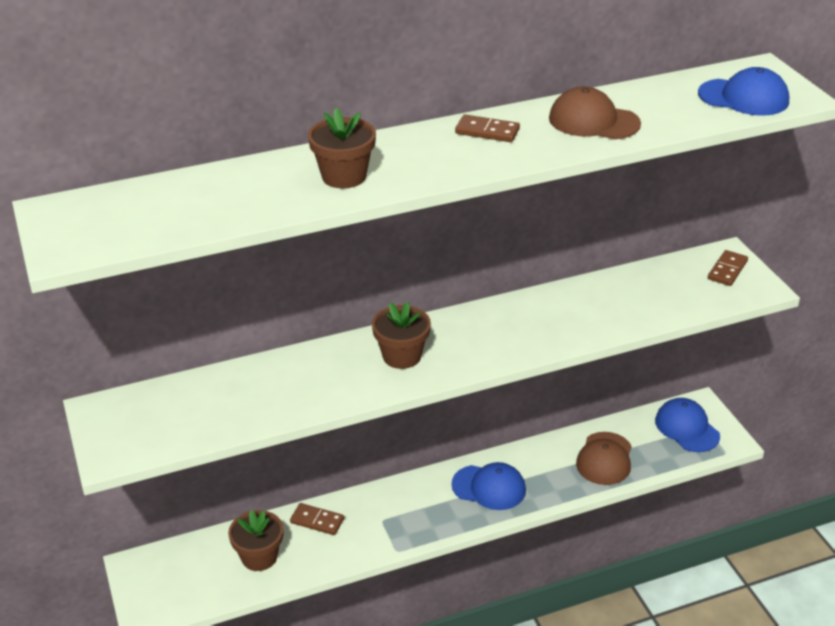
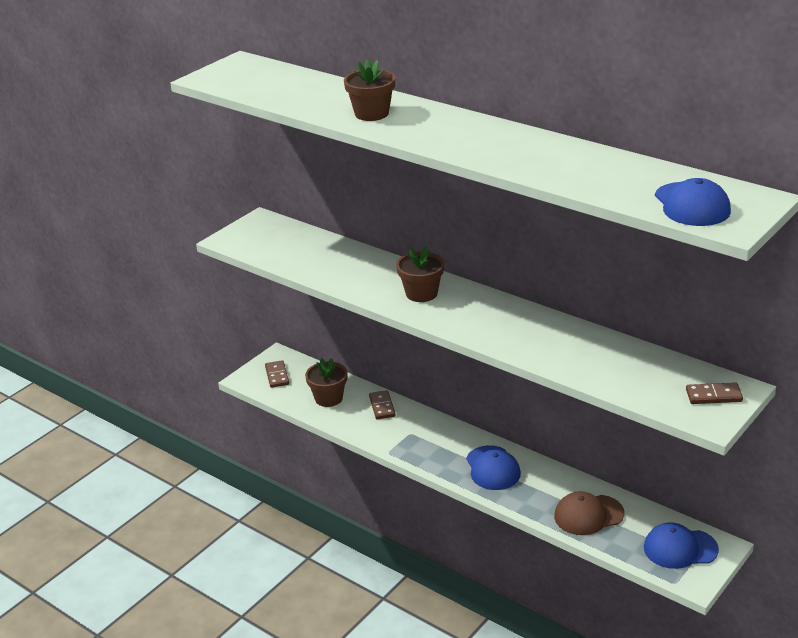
camera: 60 degrees right, 5 degrees down
brown domino [455,115,520,142] -> brown domino moved to [265,360,289,388]
brown cap [549,86,641,139] -> none
blue cap [655,398,720,452] -> blue cap turned 120 degrees counterclockwise [644,522,719,569]

